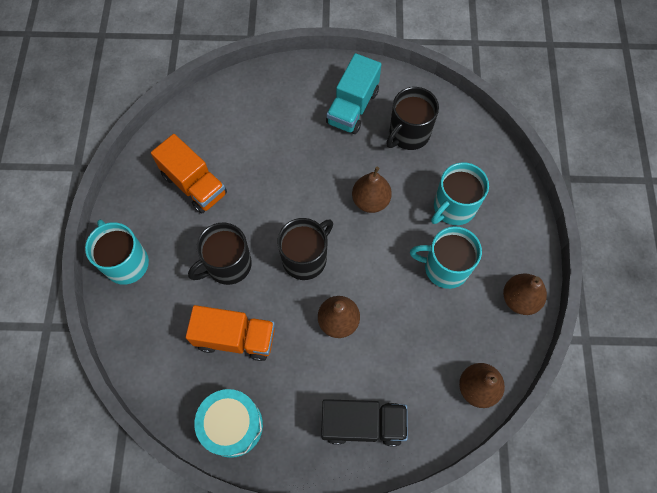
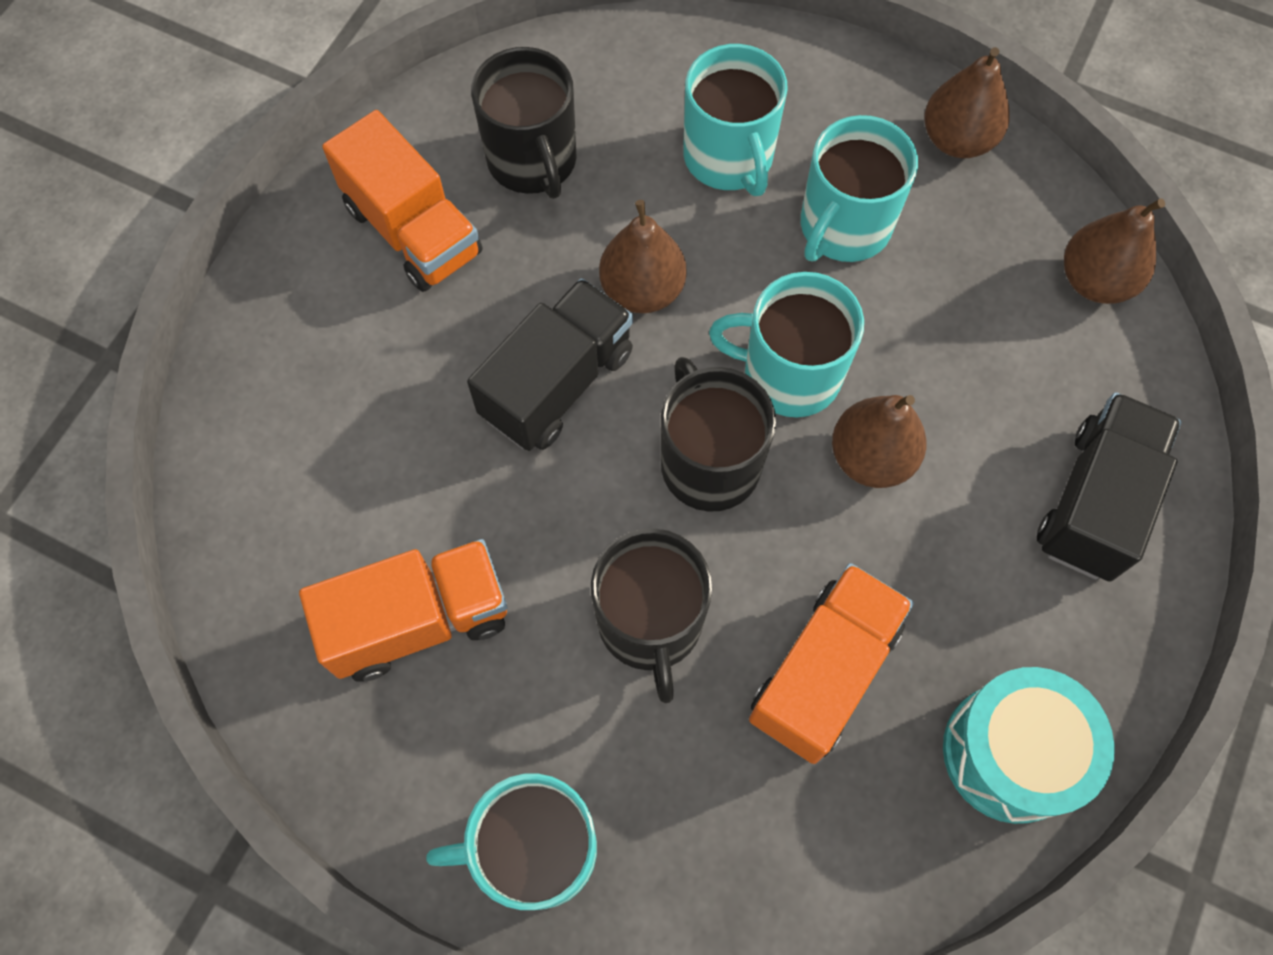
camera: 65 degrees left, 0 degrees up
turquoise truck [326,53,381,134] -> orange truck [322,110,482,292]
none -> black truck [467,278,633,451]
none -> turquoise mug [709,272,864,417]

